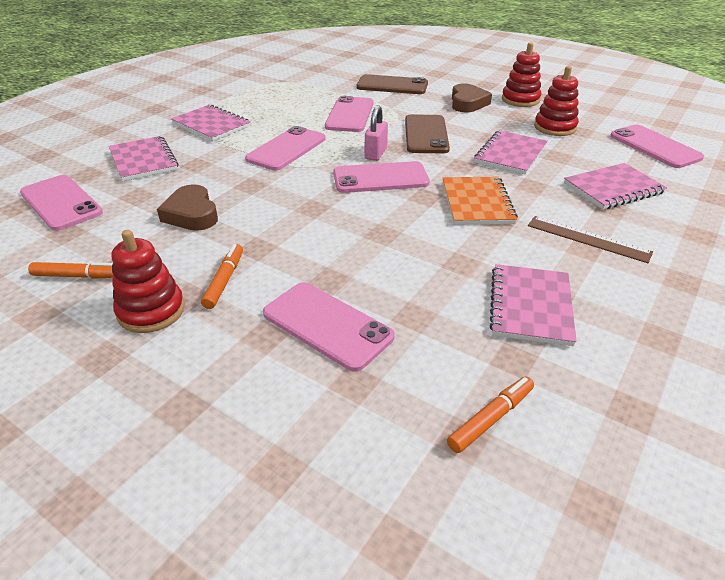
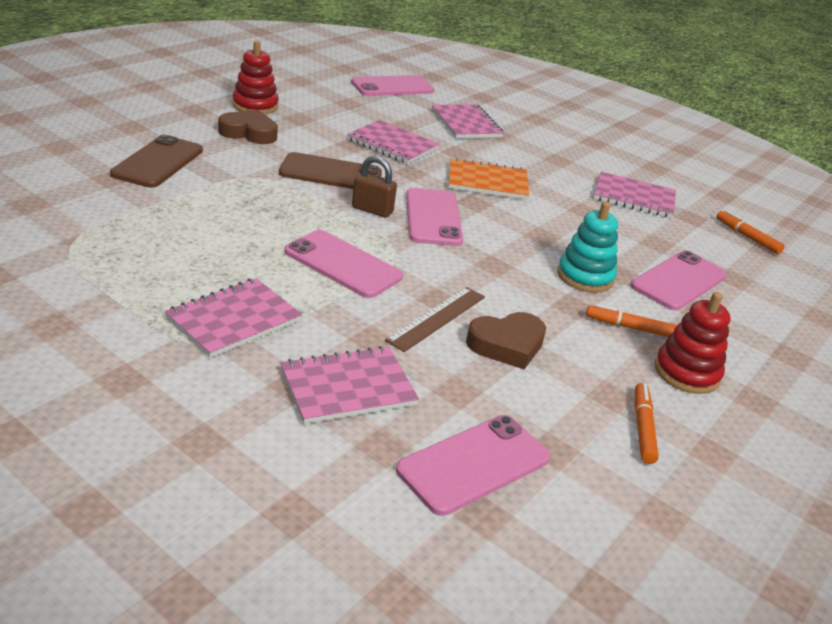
camera: 90 degrees left, 5 degrees down
pink phone [325,96,374,132] -> none
pink padlock [365,105,388,161] -> brown padlock [352,155,397,218]
brown ruler [528,216,653,263] -> brown ruler moved to [385,287,485,352]
red stacking toy [534,66,579,136] -> none
none -> turquoise stacking toy [557,202,618,293]

